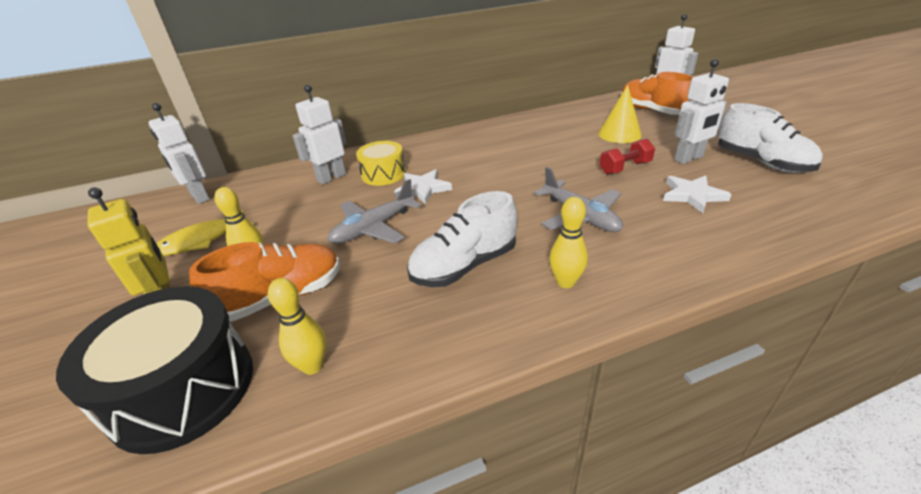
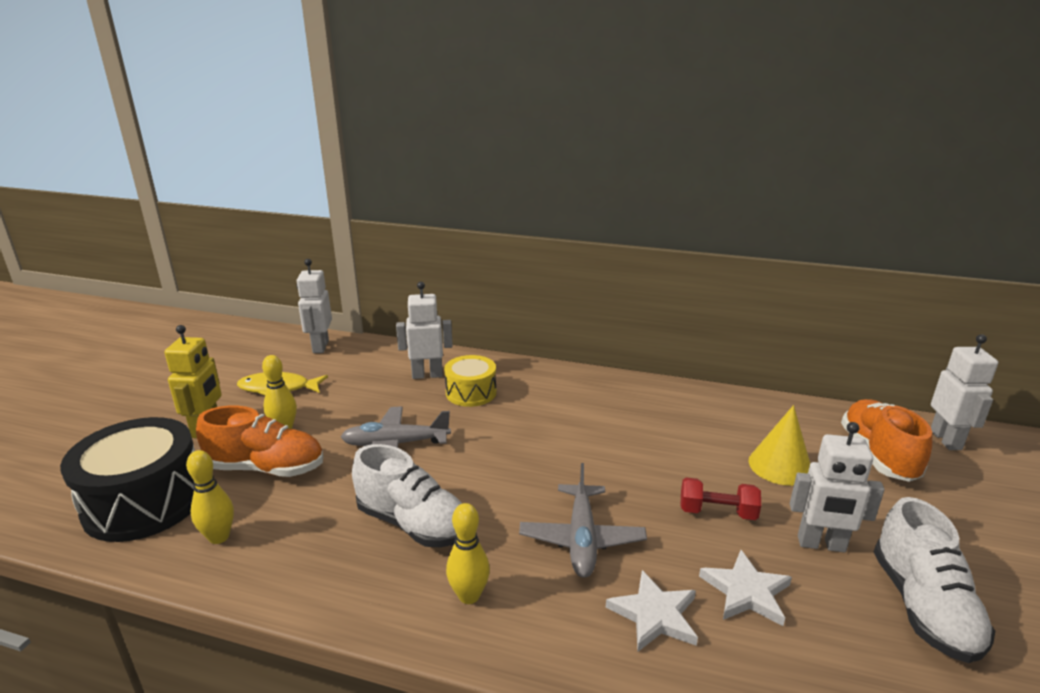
camera: 35 degrees right, 10 degrees down
white star [394,169,452,204] -> white star moved to [606,570,698,651]
white shoe [407,191,517,287] -> white shoe turned 150 degrees counterclockwise [352,444,463,547]

